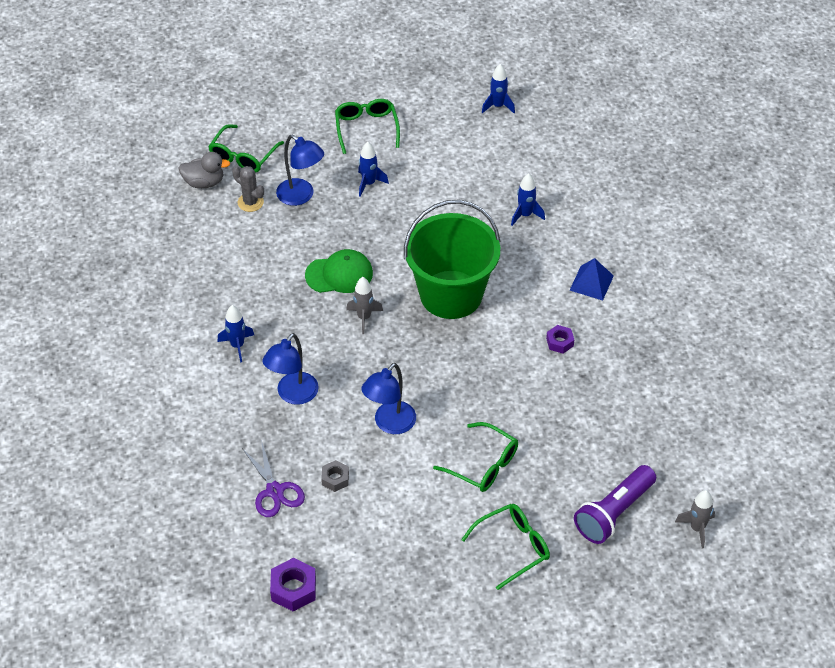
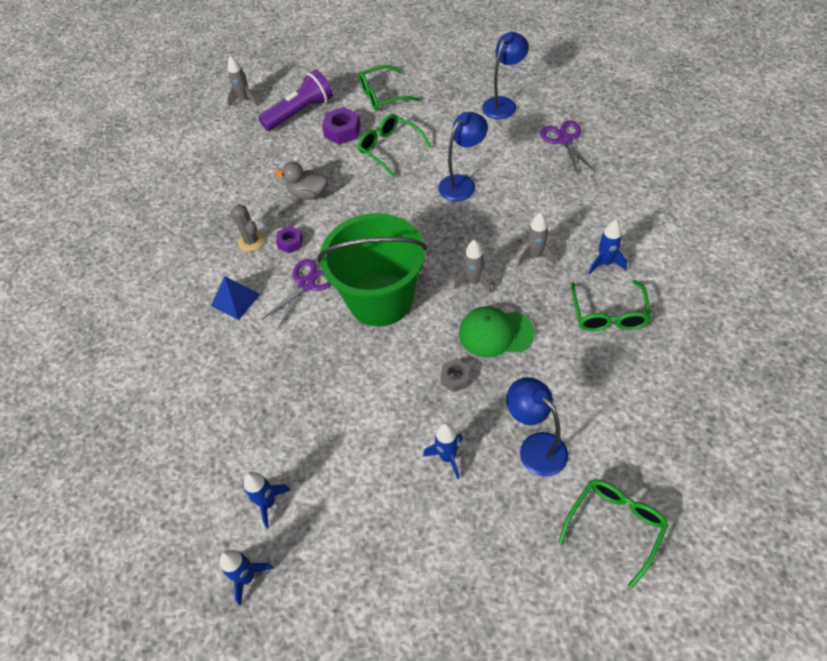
camera: 165 degrees left, 5 degrees up
grey duck [178,152,230,188] -> grey duck moved to [276,162,328,200]
grey cactus [232,166,264,212] -> grey cactus moved to [230,204,265,251]
blue lamp [262,333,319,405] -> blue lamp moved to [482,32,529,119]
purple nut [270,558,316,611] -> purple nut moved to [322,107,361,145]
grey nut [321,460,349,492] -> grey nut moved to [440,359,470,392]
green glasses [335,99,400,154] -> green glasses moved to [571,280,651,331]
blue rocket [511,173,545,226] -> blue rocket moved to [244,472,291,529]
none -> purple scissors [261,259,331,328]
none -> grey rocket [517,212,555,266]

